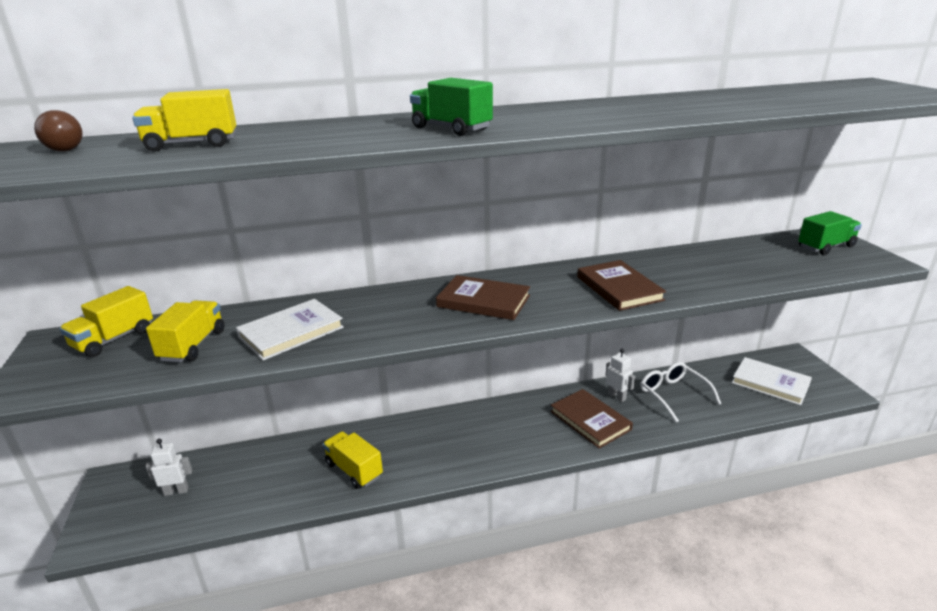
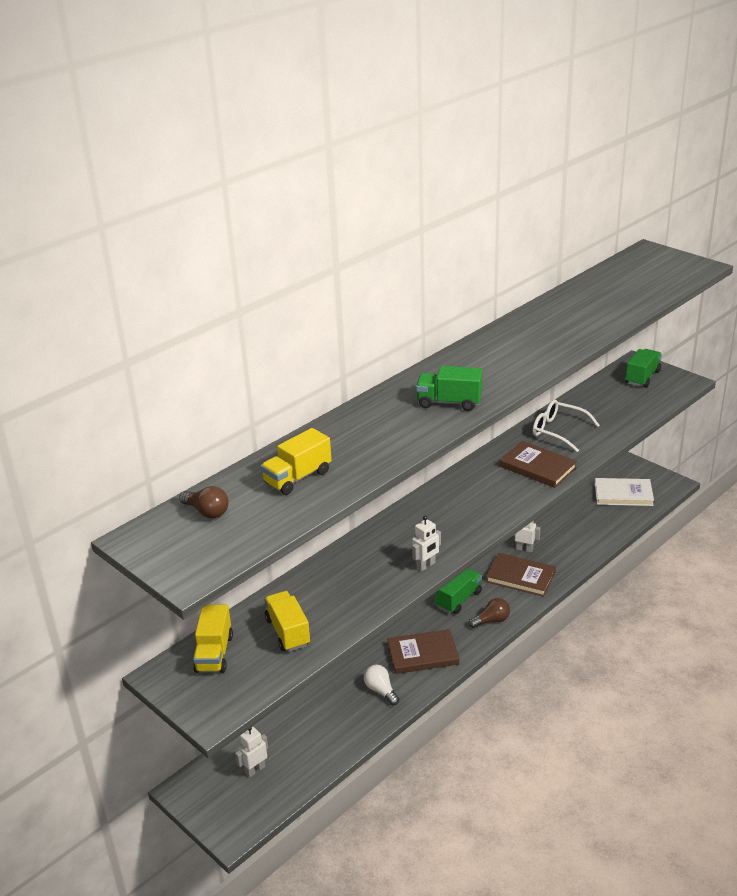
camera: 30 degrees left, 5 degrees up
white book [236,299,344,360] -> none
yellow truck [323,431,383,489] -> white light bulb [364,665,399,705]
brown book [436,275,530,320] -> brown book moved to [387,629,459,674]
white glasses [641,362,721,422] -> white glasses moved to [533,400,600,452]
none -> white robot [412,516,441,572]
none -> green truck [435,568,482,614]
none -> brown light bulb [468,598,510,628]

